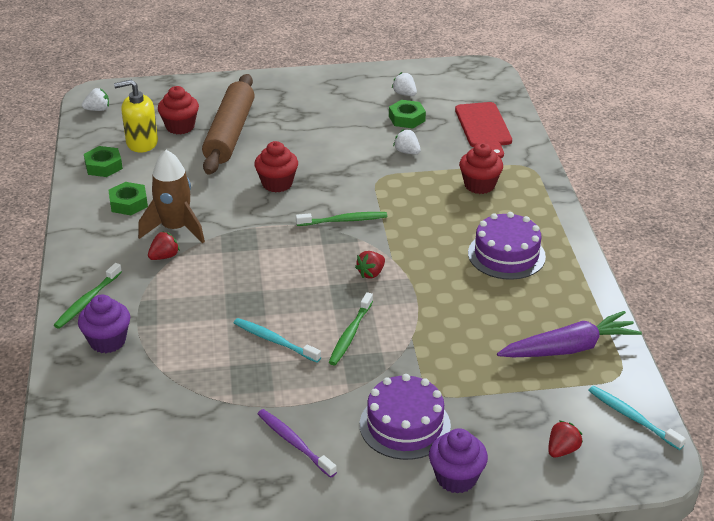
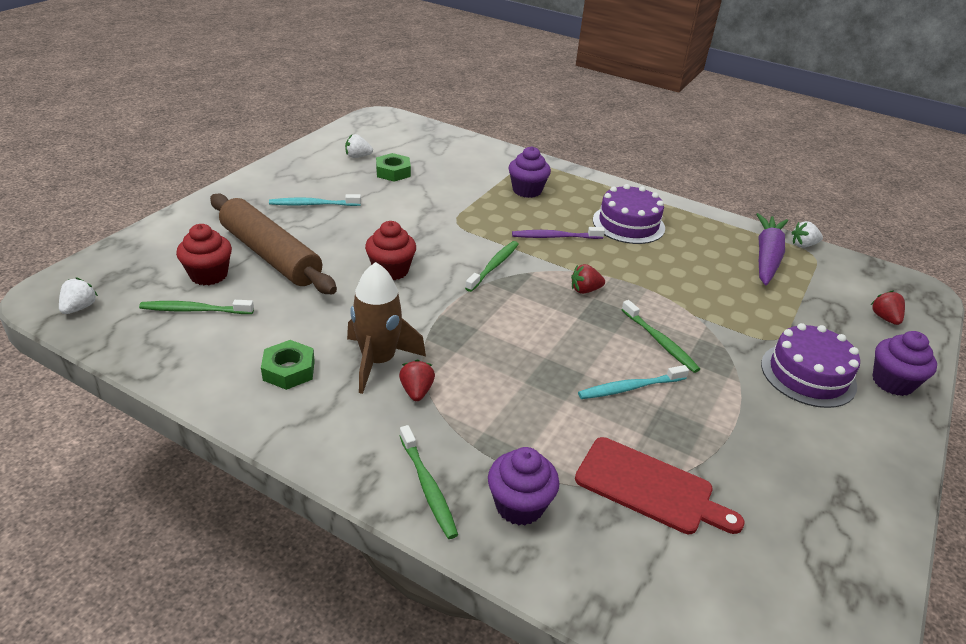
camera: 55 degrees left, 0 degrees up
green nut [84,146,123,177] -> none
yellow soap dispenser [114,80,158,152] -> green toothbrush [139,300,254,314]
purple toothbrush [257,409,337,478] -> purple toothbrush moved to [512,227,605,239]
red strawberry [355,251,385,278] -> red strawberry turned 90 degrees clockwise [571,264,605,294]
white strawberry [393,129,421,154] -> white strawberry moved to [792,221,823,248]
red cutting board [455,102,512,158] -> red cutting board moved to [575,437,744,534]
red cupcake [459,143,503,194] -> purple cupcake [509,146,551,198]
turquoise toothbrush [588,386,686,450] -> turquoise toothbrush moved to [269,194,361,206]

